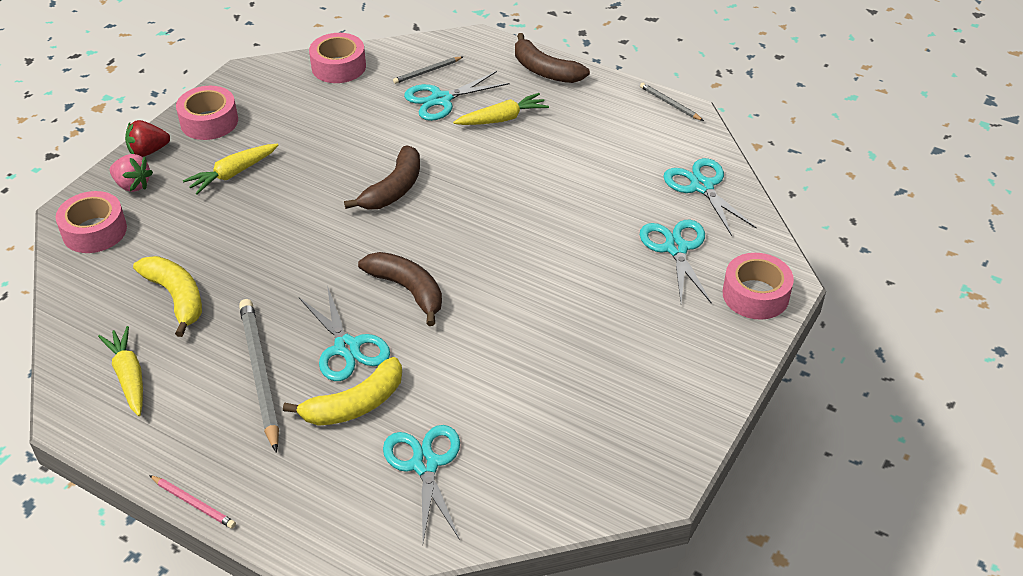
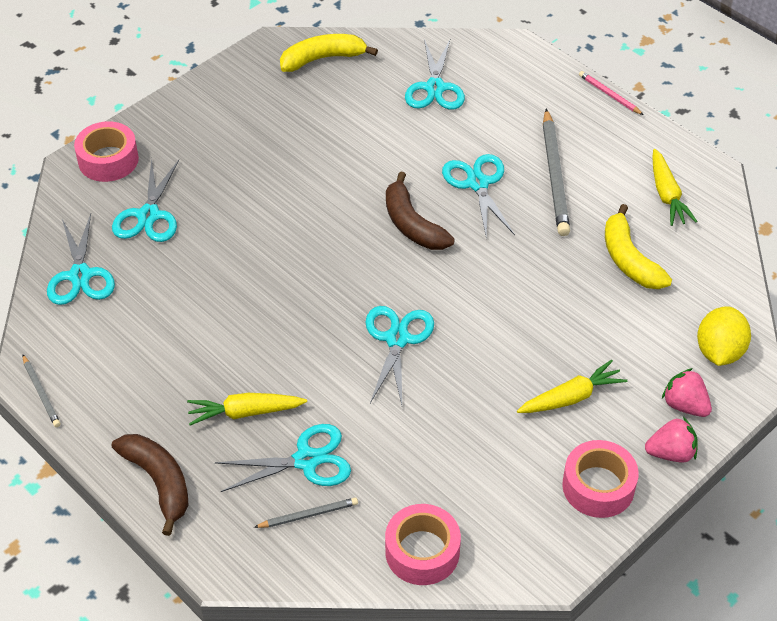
camera: 165 degrees left, 5 degrees up
pink tape [56,191,127,253] -> yellow lemon [697,306,751,366]
red strawberry [125,120,170,157] -> pink strawberry [645,417,698,462]
yellow banana [283,357,402,426] -> yellow banana moved to [280,34,378,72]
brown banana [344,146,420,210] -> turquoise scissors [366,306,434,405]

